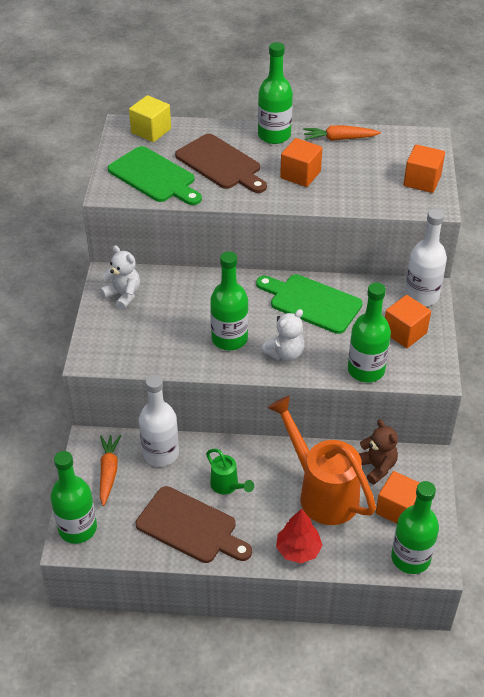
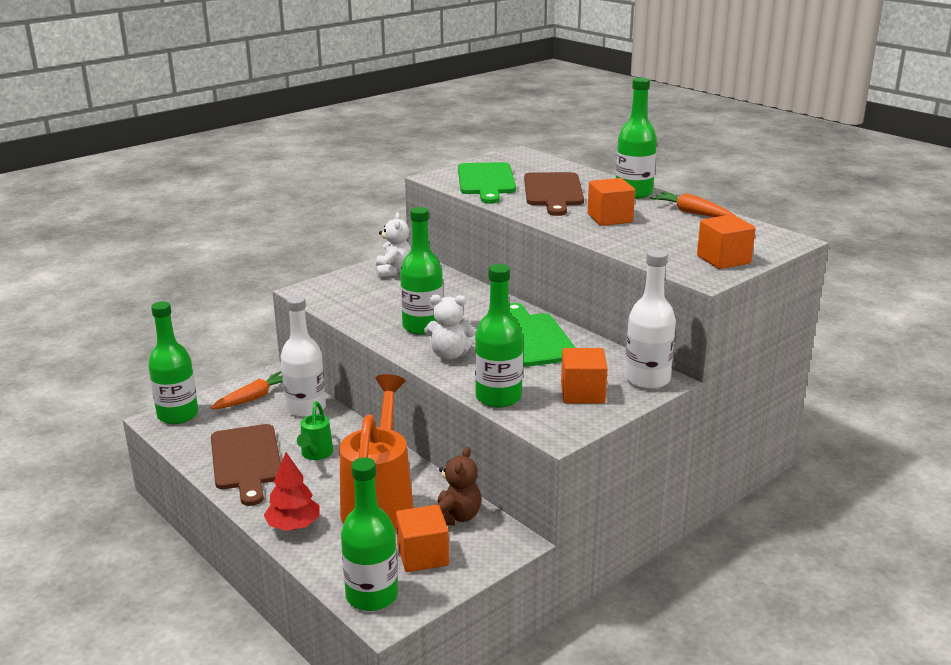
camera: 45 degrees right, 20 degrees down
yellow cube [129,95,171,142] -> none

